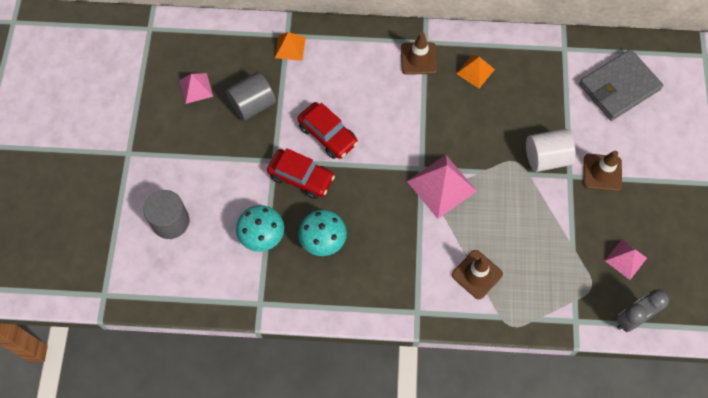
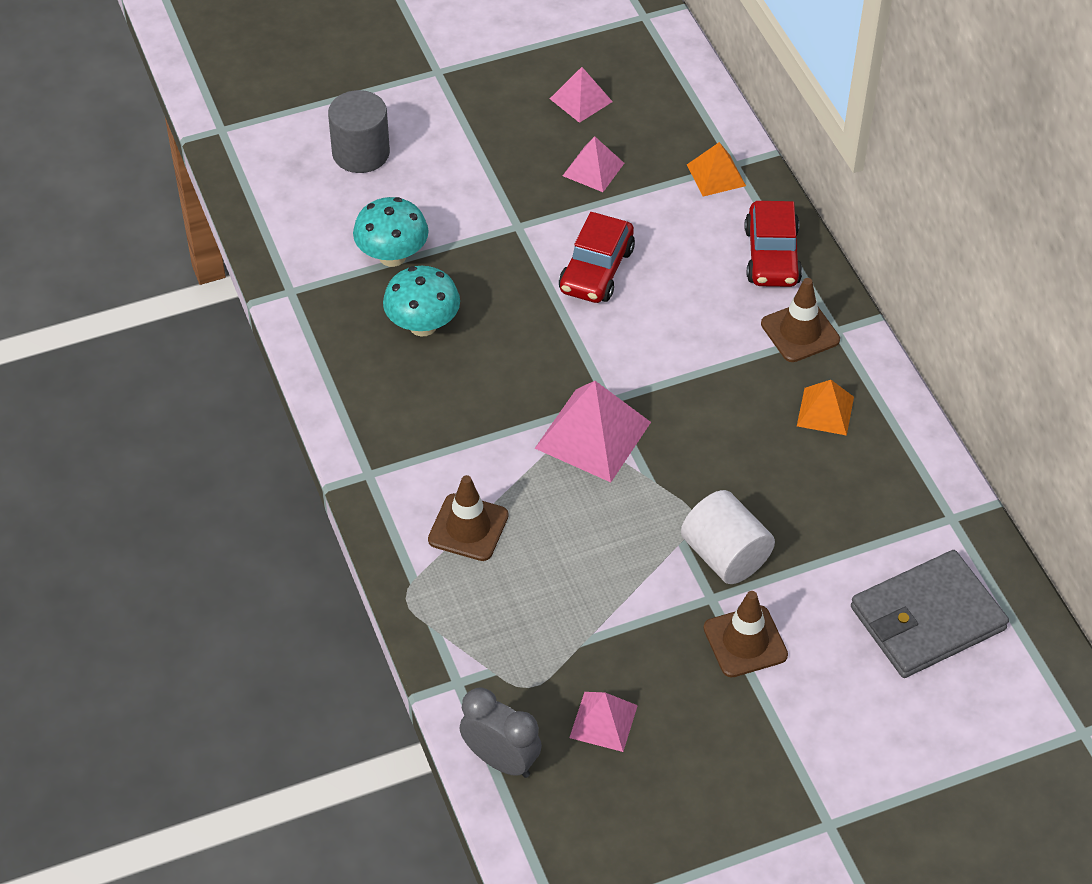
camera: 65 degrees right, 15 degrees down
grey cylinder [226,72,276,121] -> pink pyramid [563,136,624,192]
red car [267,148,335,199] -> red car moved to [745,201,802,287]
grey wallet [579,49,663,121] -> grey wallet turned 60 degrees counterclockwise [851,550,1009,678]

